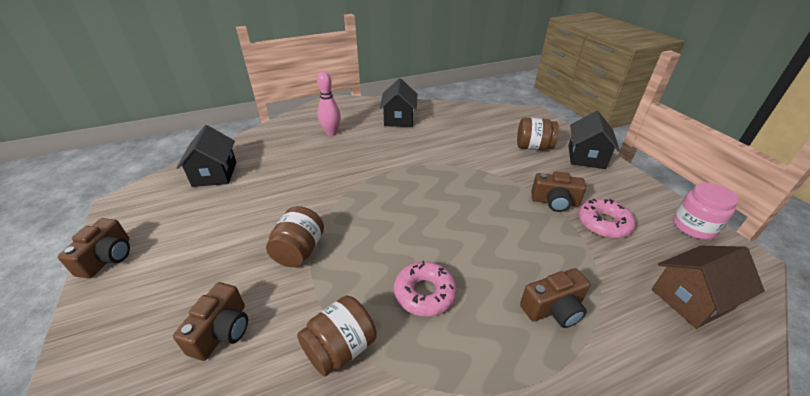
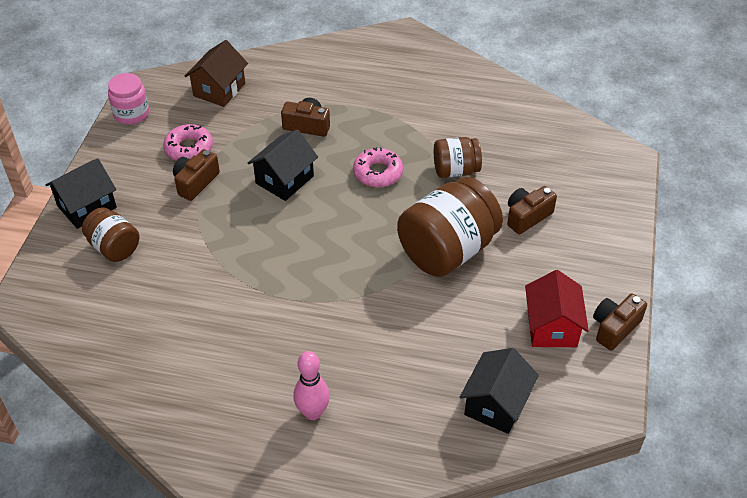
camera: 145 degrees left, 10 degrees up
brown jar [266,206,324,267] -> brown jar [397,177,503,277], size x1.82
black house [379,78,417,127] -> black house moved to [248,129,318,201]
brown camera [531,171,586,212] -> brown camera turned 105 degrees counterclockwise [173,149,220,201]
brown house [652,246,765,329] -> brown house turned 75 degrees counterclockwise [184,40,248,107]
none -> red house [525,270,589,347]

